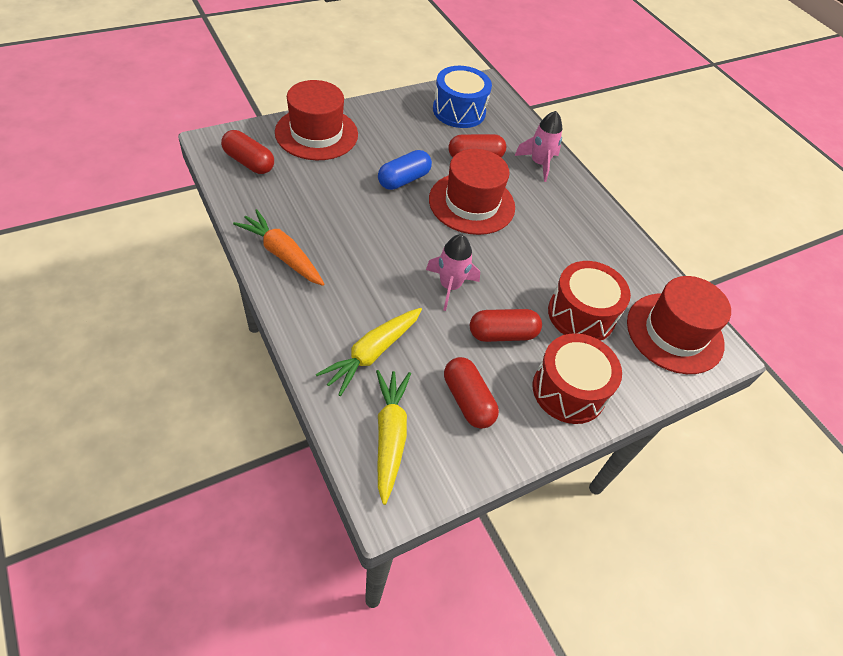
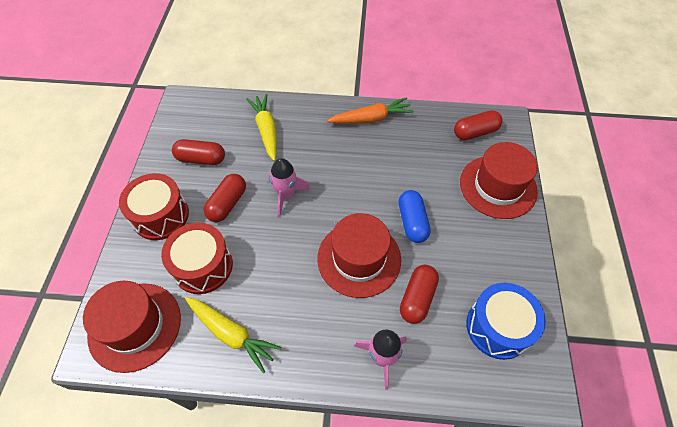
camera: 130 degrees right, 5 degrees up
yellow carrot [376,370,411,505] -> yellow carrot moved to [185,297,282,373]

